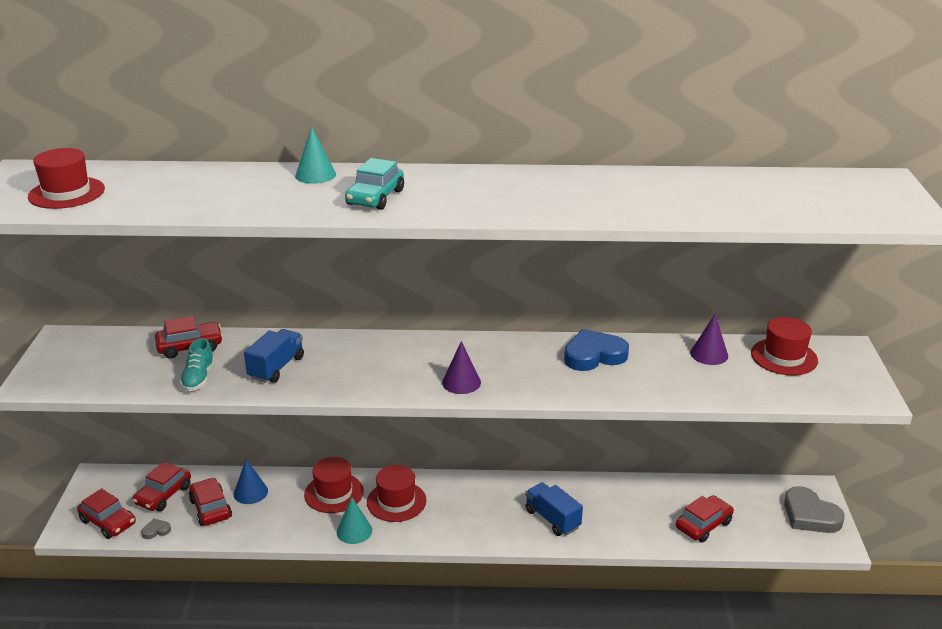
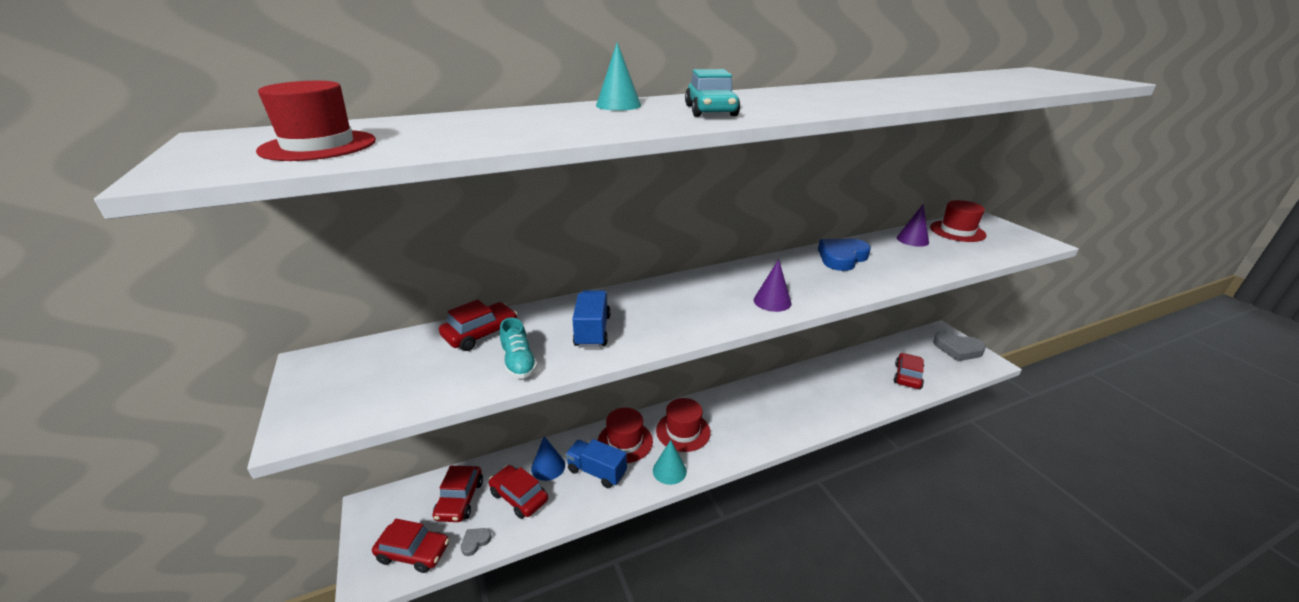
camera: 25 degrees left, 0 degrees up
blue truck [526,482,583,536] -> blue truck moved to [566,439,627,488]

